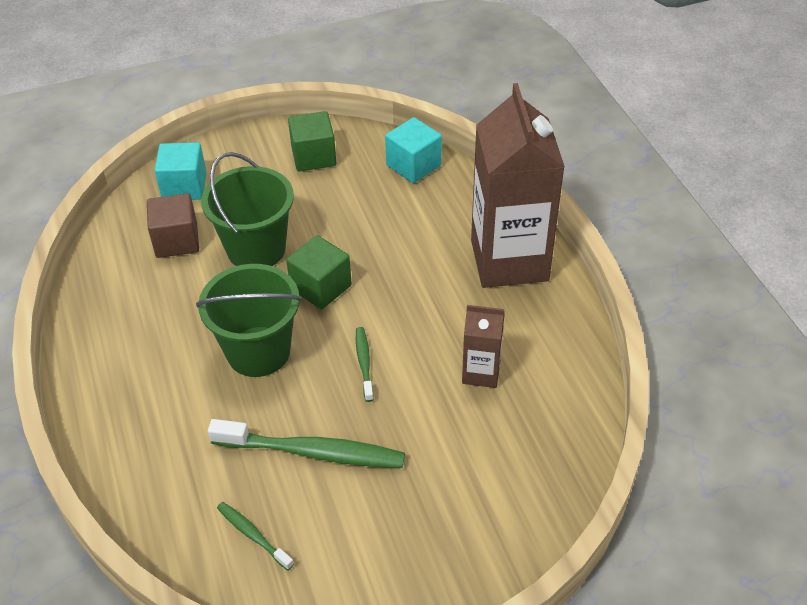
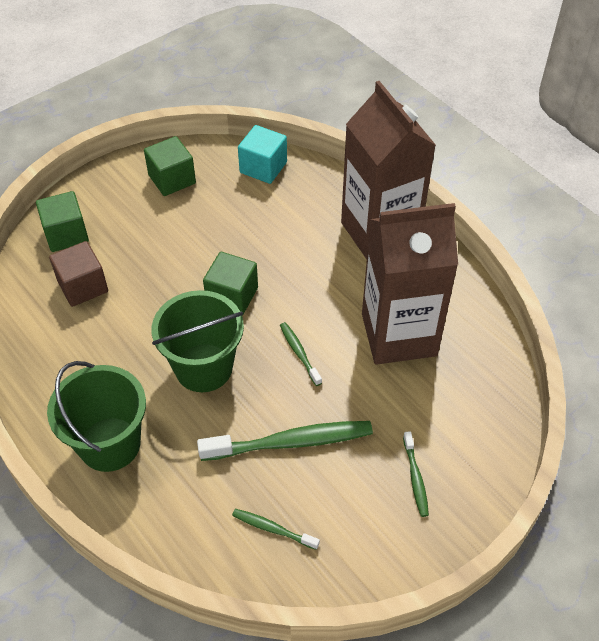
camera: 20 degrees left, 5 degrees up
turquoise cube [154,142,207,200] -> green cube [36,191,89,252]
green bucket [201,152,294,266] -> green bucket moved to [47,361,146,472]
brown carton [462,305,505,388] -> brown carton [362,203,458,365], size x2.13
none -> green toothbrush [403,431,429,517]

